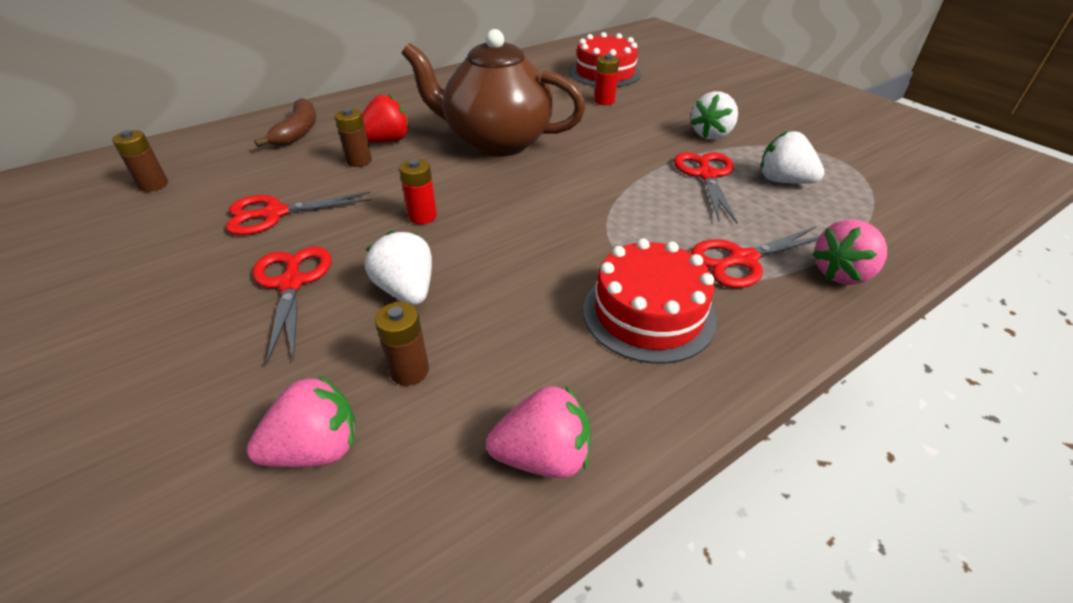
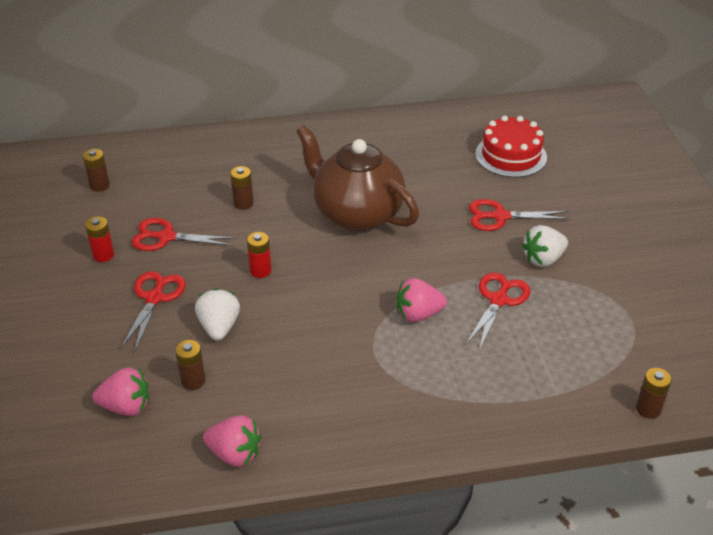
camera: 25 degrees right, 0 degrees up
brown banana [254,98,316,147] -> none
red strawberry [362,94,409,142] -> none
red cake [583,238,717,364] -> none
red battery [594,54,619,105] -> red battery moved to [85,217,114,262]
red scissors [691,226,819,288] -> red scissors moved to [469,199,570,231]
white strawberry [761,131,825,184] -> none
pink strawberry [812,220,887,285] -> pink strawberry moved to [396,278,447,322]
none -> brown battery [636,368,672,419]

